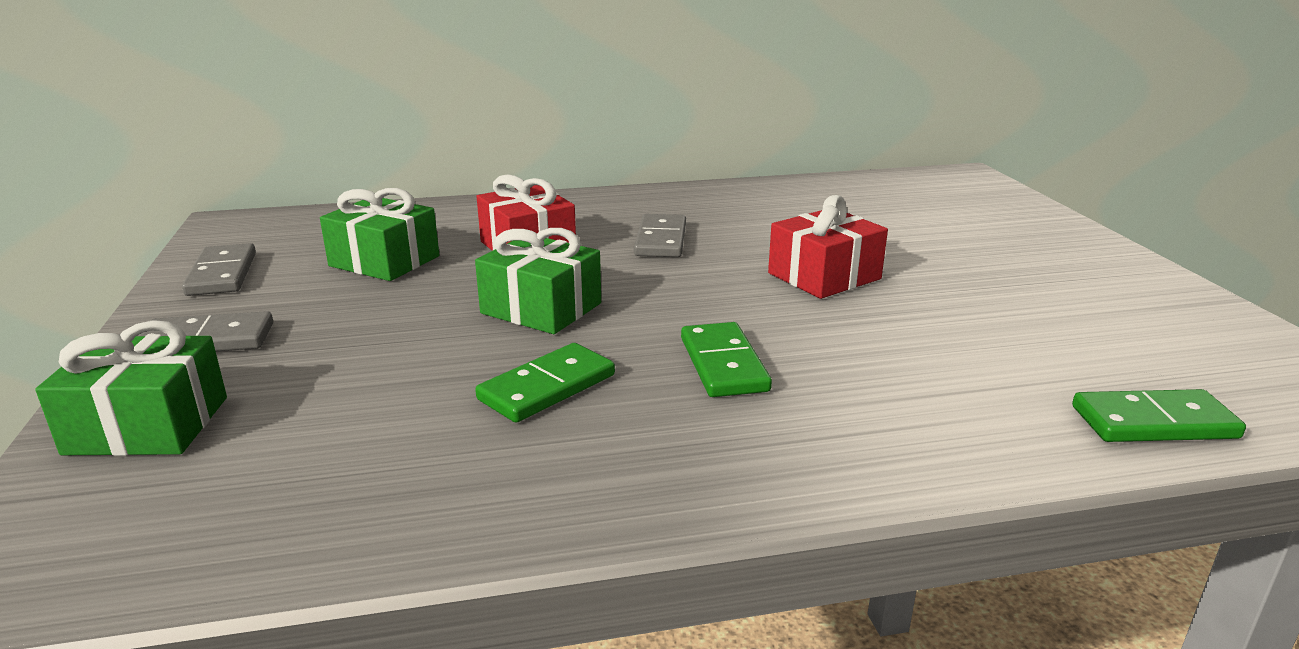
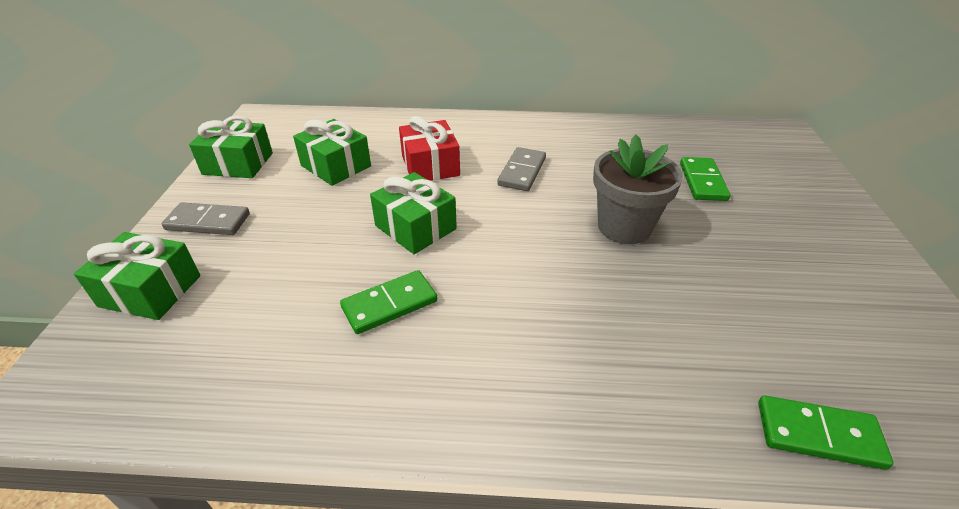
camera: 15 degrees right, 15 degrees up
grey domino [182,243,256,296] -> green gift [189,115,273,178]
green domino [681,322,772,397] -> green domino moved to [680,157,730,201]
red gift [768,195,888,299] -> grey flower pot [593,135,683,244]

